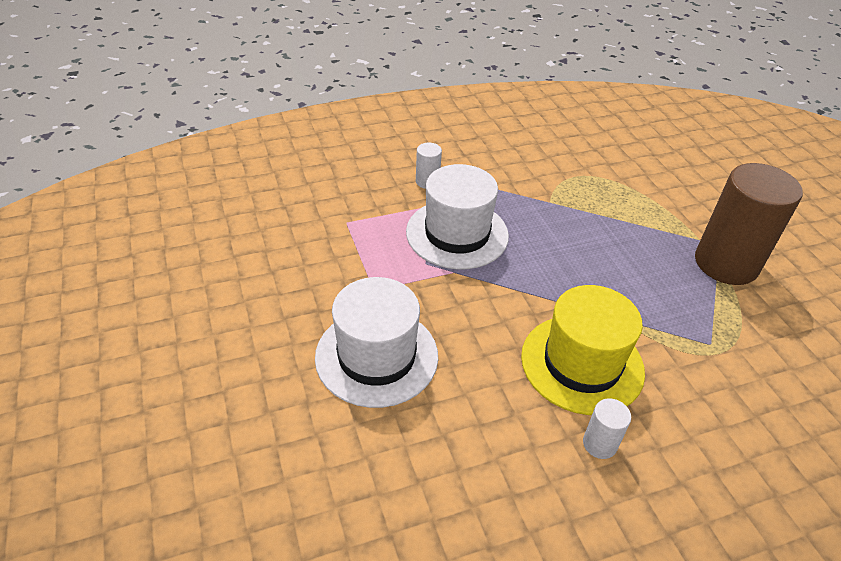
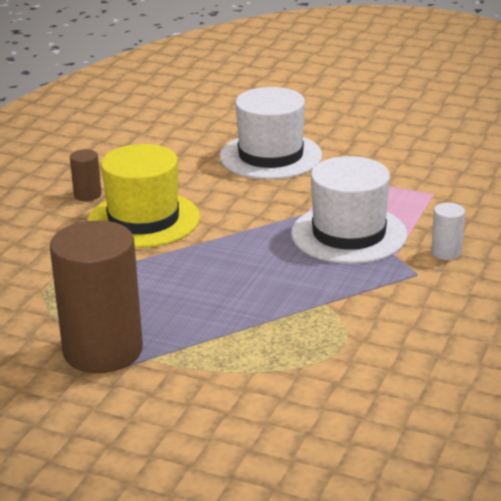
camera: 135 degrees right, 15 degrees down
white cylinder [583,398,631,459] -> brown cylinder [70,149,102,201]

